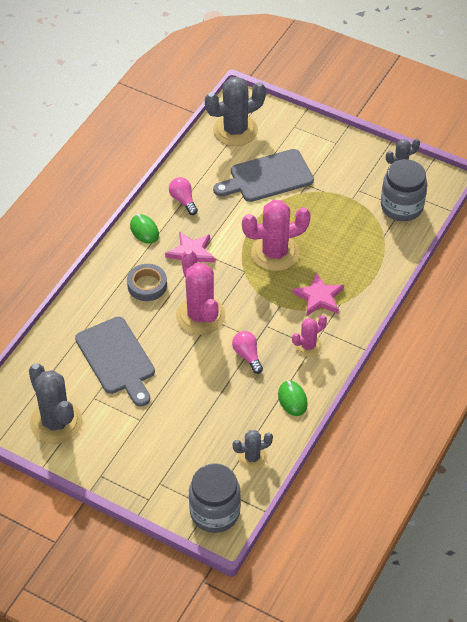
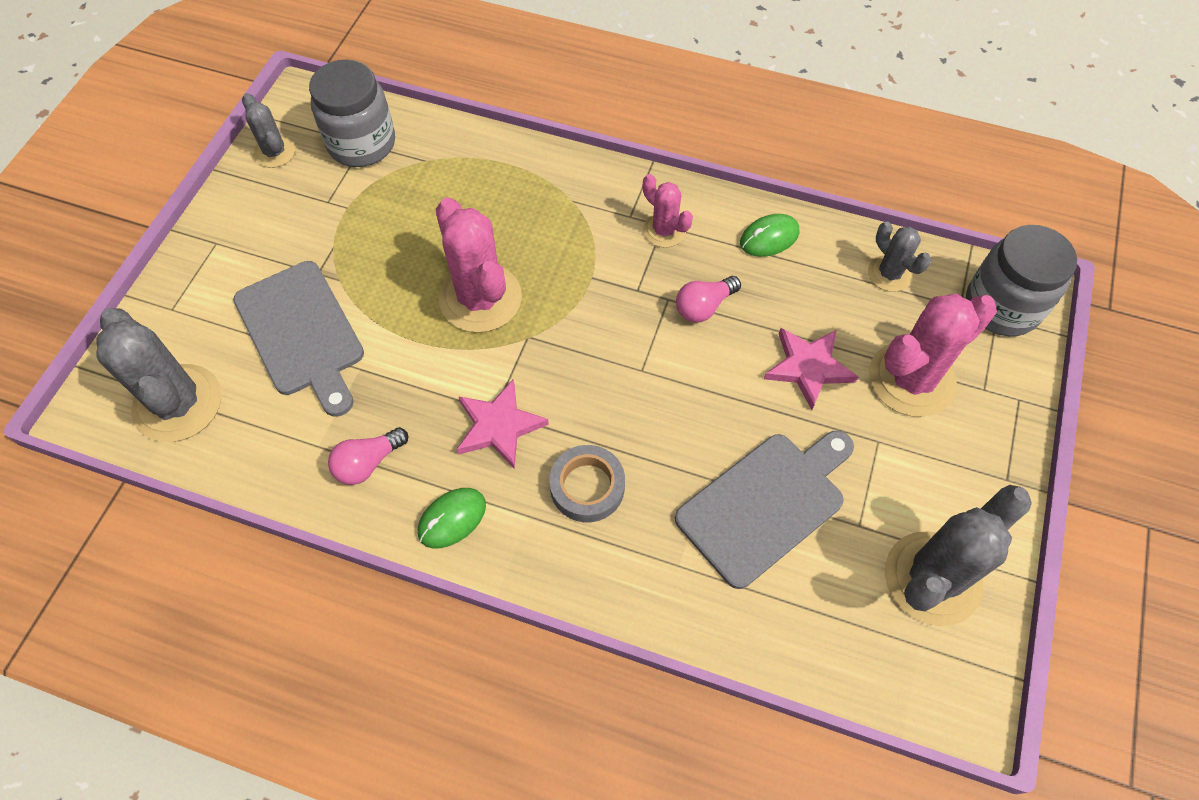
camera: 100 degrees left, 10 degrees up
pink cactus [176,249,225,335] -> pink cactus moved to [869,294,997,417]
pink star [293,273,344,316] -> pink star moved to [764,328,859,410]

